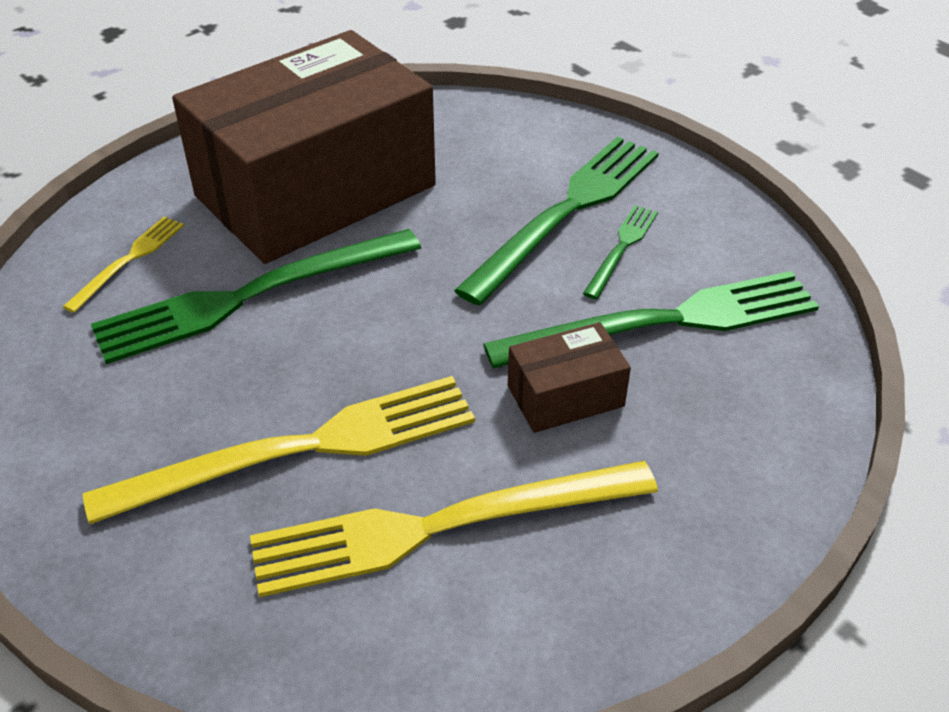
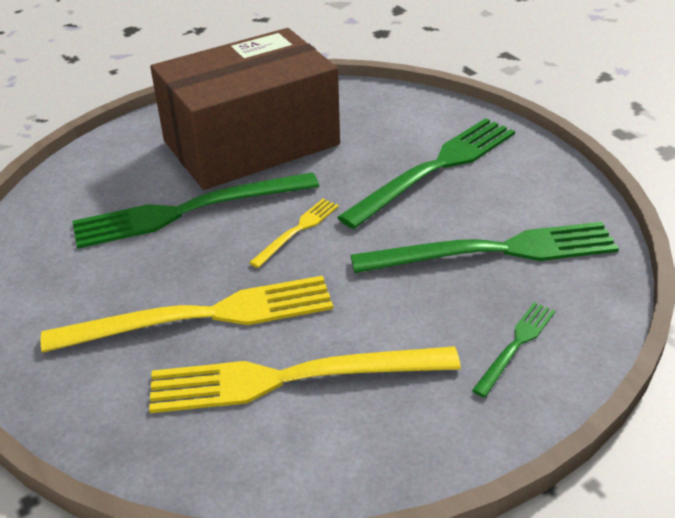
camera: 10 degrees right, 5 degrees down
yellow fork [63,217,184,313] -> yellow fork moved to [249,199,339,268]
brown box [508,322,631,433] -> none
green fork [583,205,658,299] -> green fork moved to [472,302,555,397]

